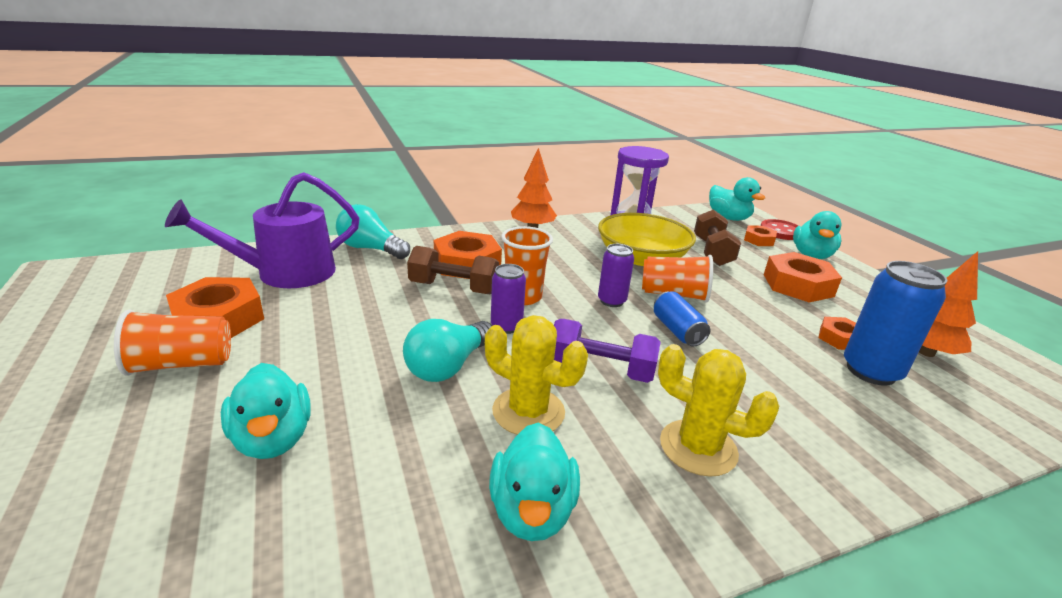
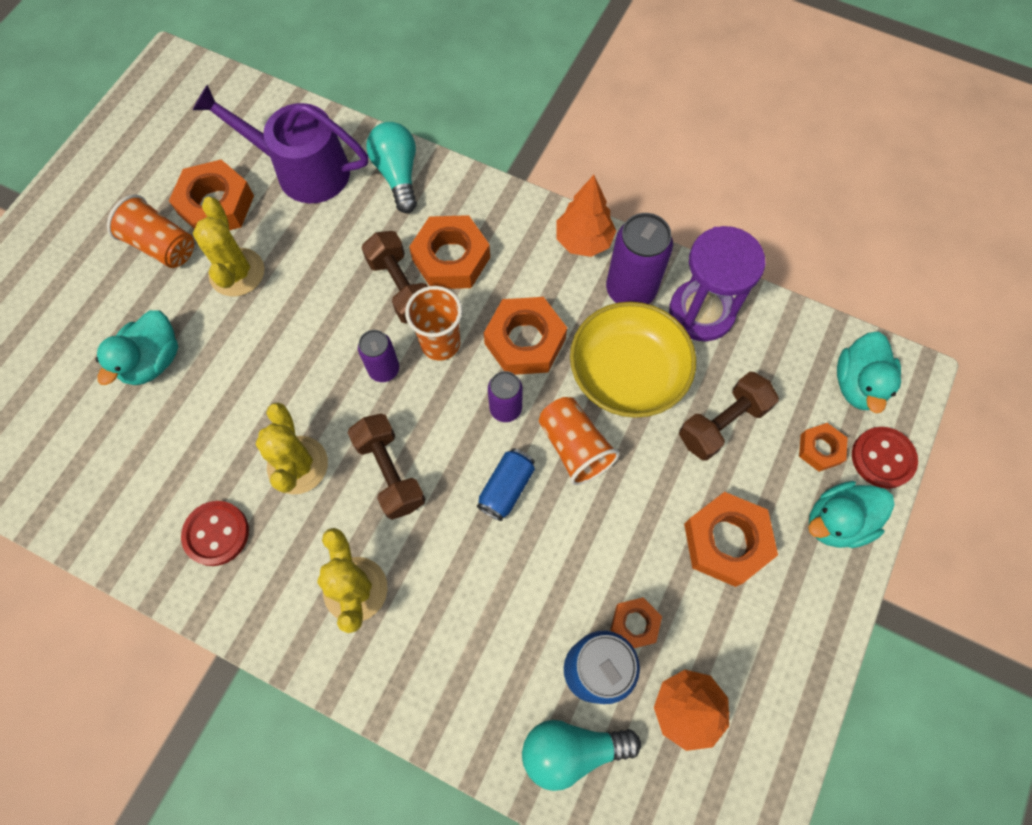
camera: 50 degrees right, 40 degrees up
turquoise light bulb [403,319,492,382] -> turquoise light bulb moved to [522,720,641,791]
turquoise duck [489,422,580,541] -> red button [181,501,249,566]
purple dumbbell [554,319,661,383] -> brown dumbbell [348,413,426,520]
none -> yellow cactus [193,197,264,297]
none -> orange nut [484,297,567,375]
none -> purple can [606,213,673,304]

